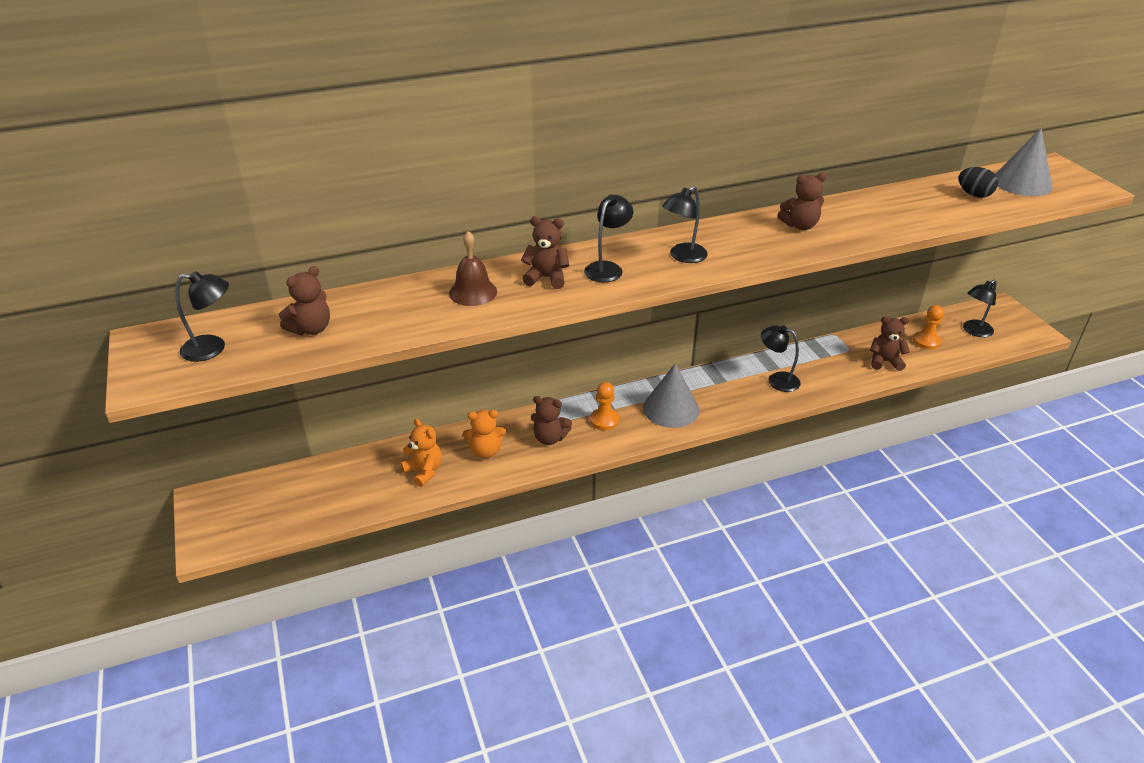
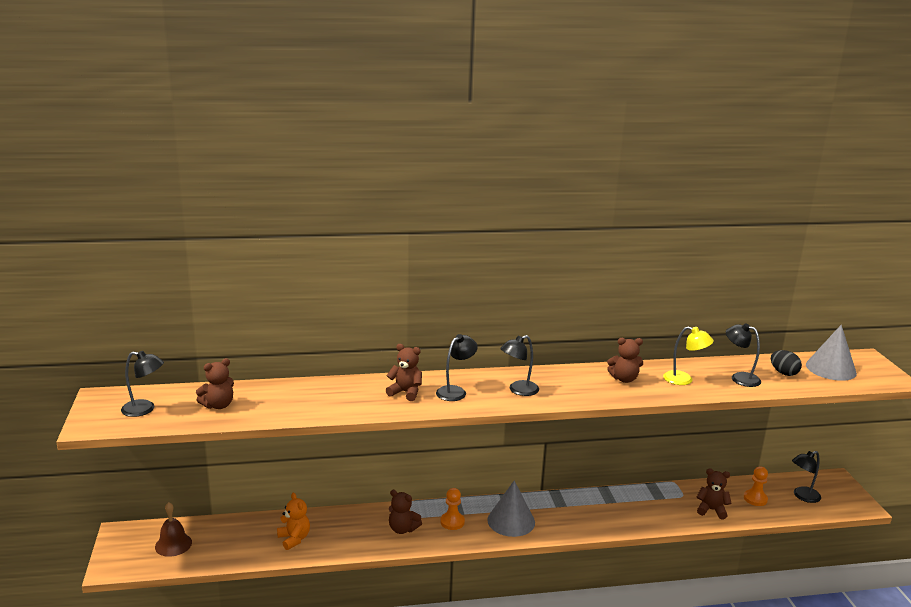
camera: 10 degrees right, 15 degrees down
brown bell [449,231,497,306] -> brown bell moved to [155,502,192,557]
orange teddy bear [463,410,506,458] -> none
black lamp [761,325,801,392] -> black lamp moved to [726,323,761,387]
none -> yellow lamp [663,327,714,385]

